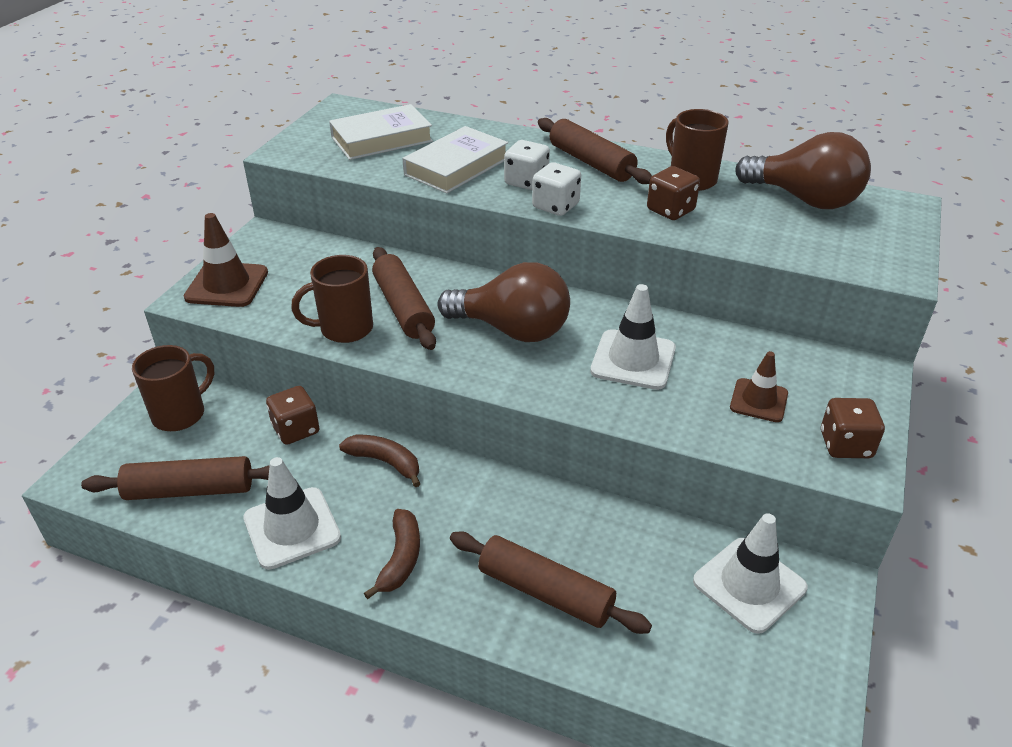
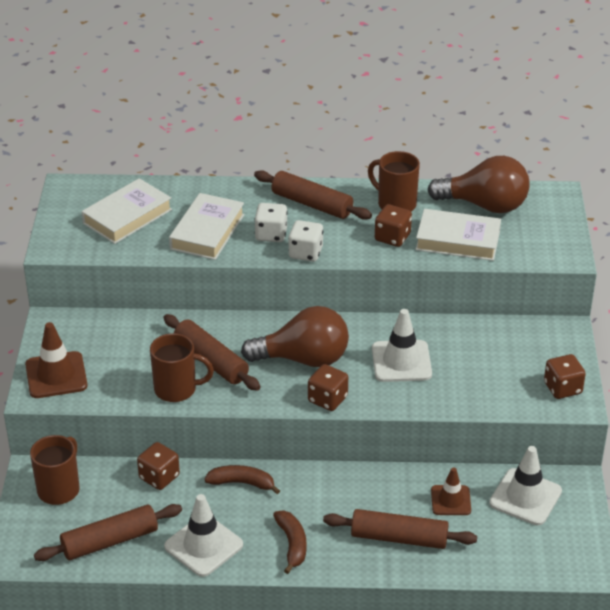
camera: 20 degrees left, 0 degrees up
brown mug [291,255,373,343] -> brown mug turned 135 degrees counterclockwise [150,333,214,402]
brown traffic cone [730,351,788,422] -> brown traffic cone moved to [431,467,471,515]
none -> brown dice [308,364,348,411]
none -> white book [415,209,501,261]

